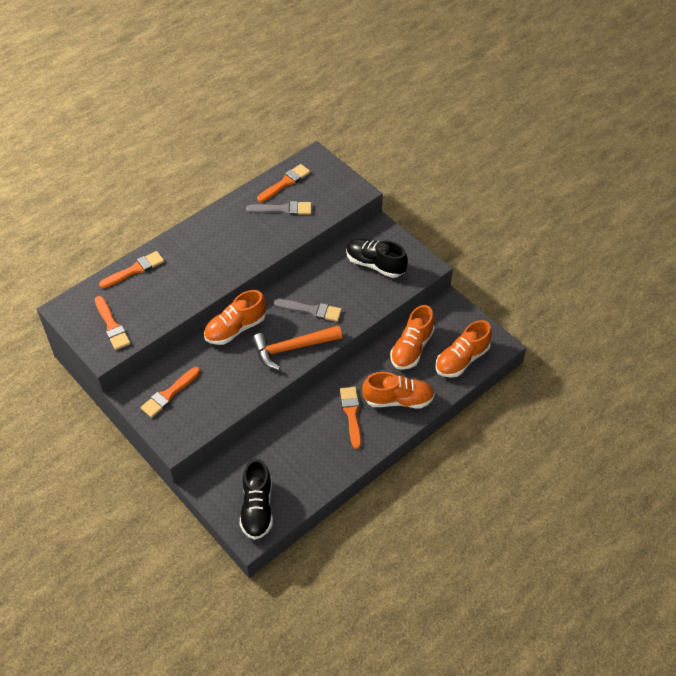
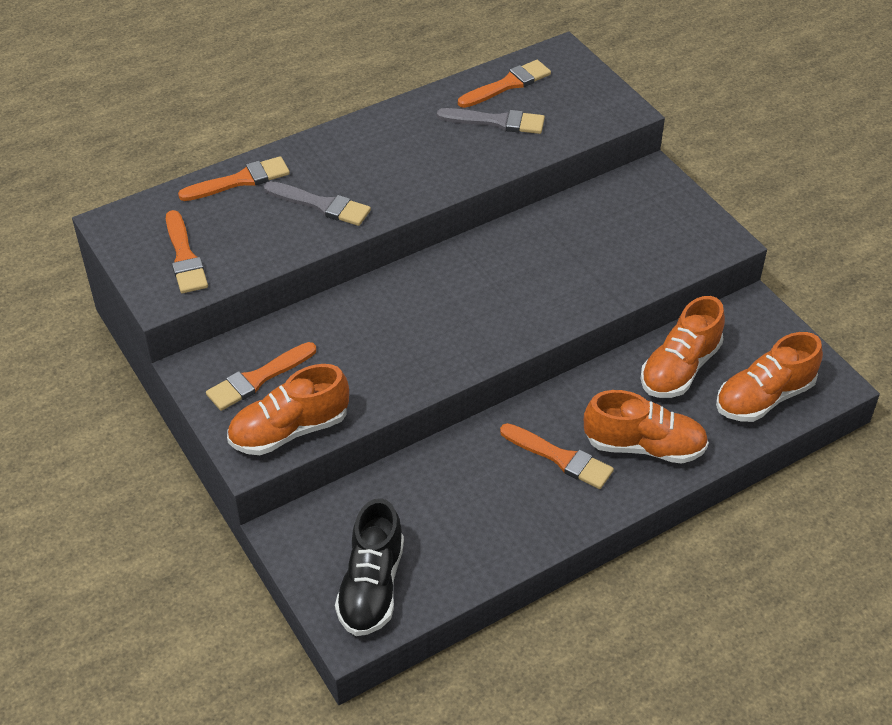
camera: 10 degrees right, 5 degrees down
orange shoe [204,290,266,345] -> orange shoe moved to [227,364,349,455]
orange hammer [252,325,342,370] -> none
grey brush [274,299,342,322] -> grey brush moved to [264,181,371,226]
orange brush [340,387,361,449] -> orange brush turned 120 degrees clockwise [500,423,614,489]
black shoe [346,238,408,278] -> none

